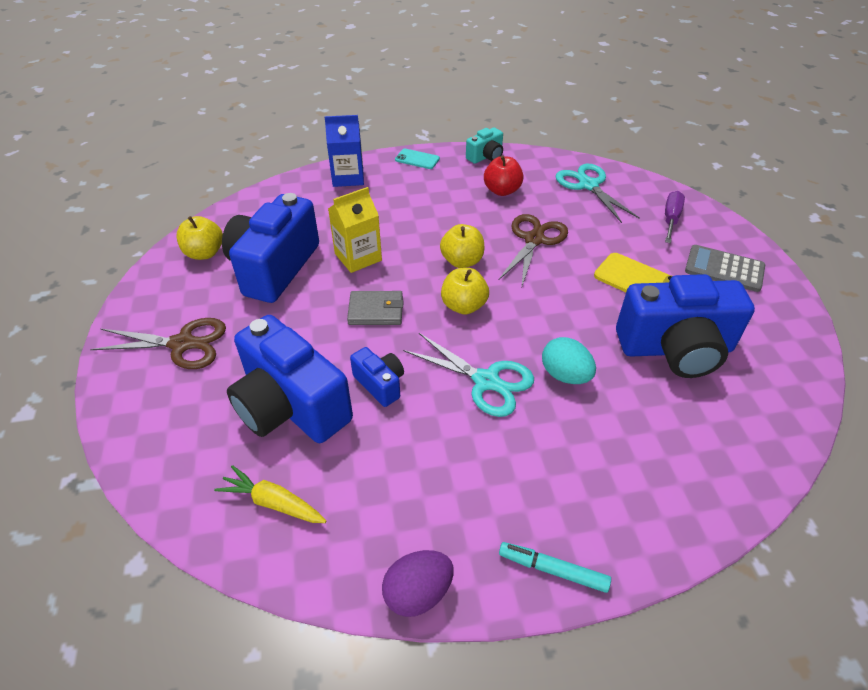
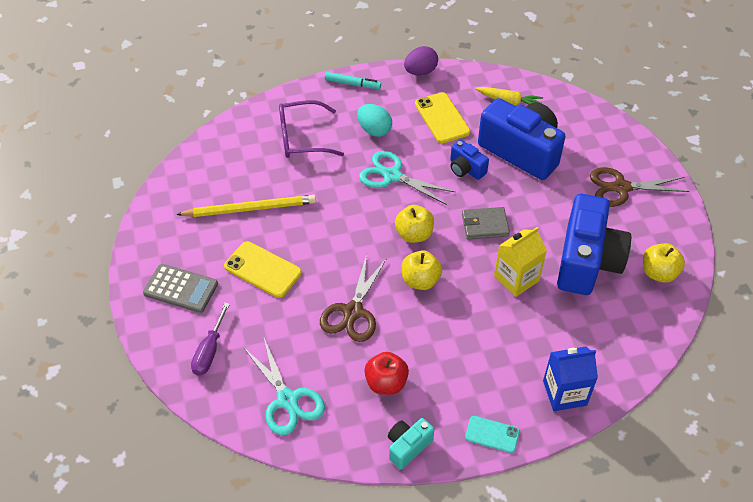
camera: 175 degrees right, 5 degrees up
turquoise egg [542,337,596,384] -> turquoise egg moved to [357,104,392,137]
blue camera [616,274,755,378] -> yellow pencil [176,195,316,217]
none -> purple glasses [279,100,344,158]
none -> yellow phone [415,92,471,143]

